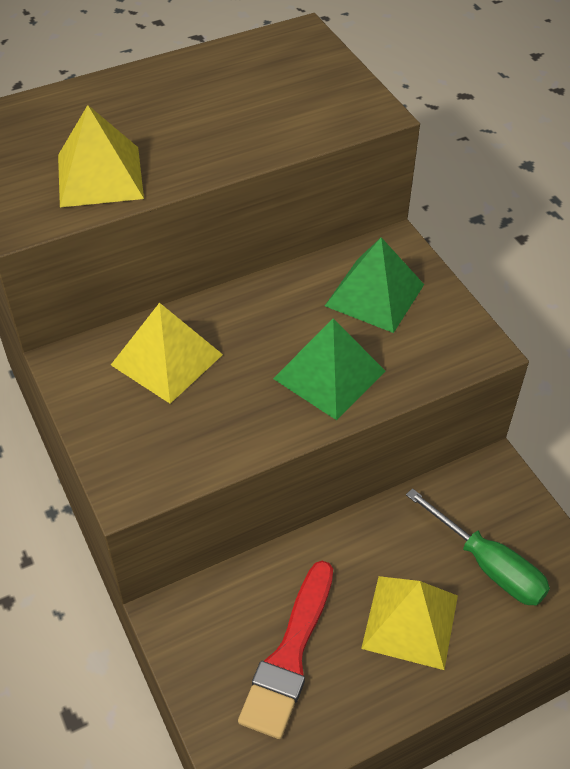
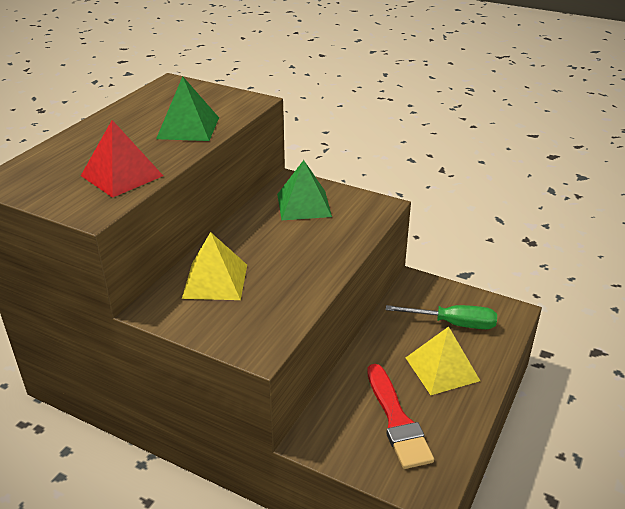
camera: 35 degrees left, 15 degrees down
yellow pyramid [58,105,144,207] -> red pyramid [81,120,163,198]
green pyramid [273,318,386,420] -> green pyramid moved to [156,76,219,141]

